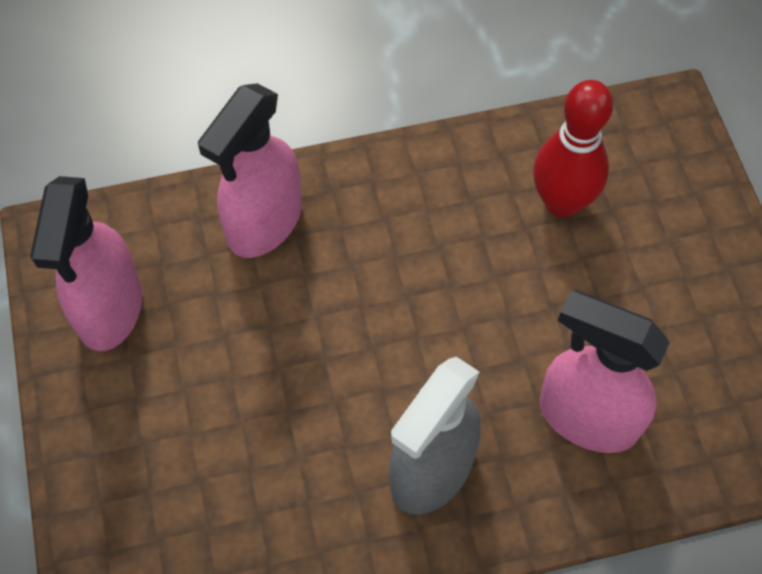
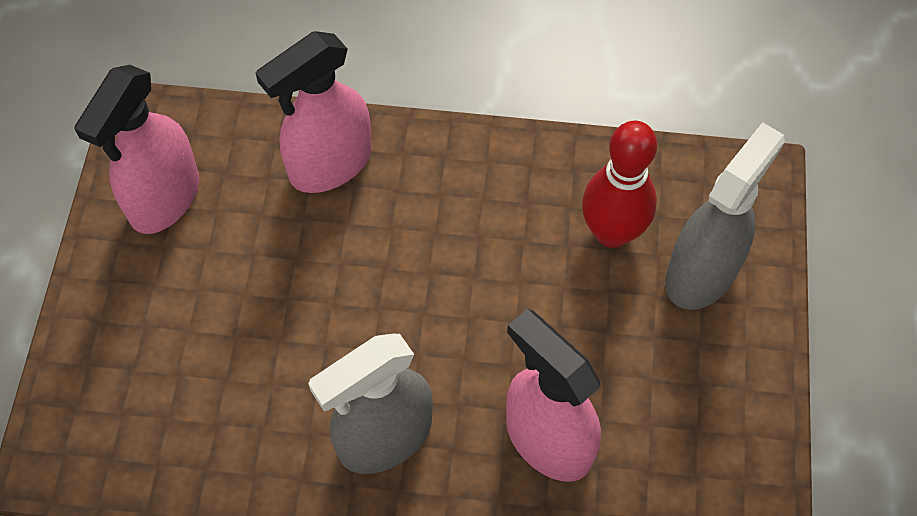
camera: 20 degrees right, 0 degrees up
none -> grey spray bottle [666,122,785,310]

